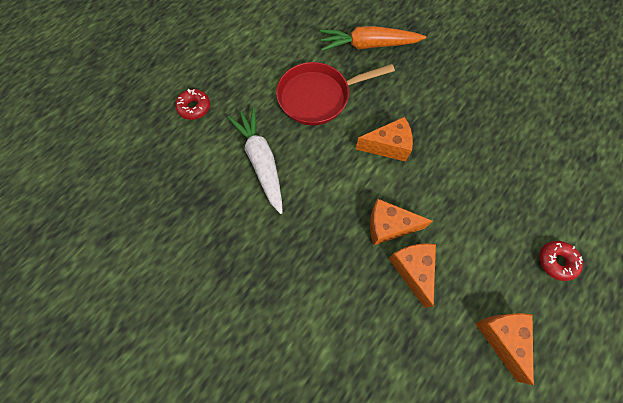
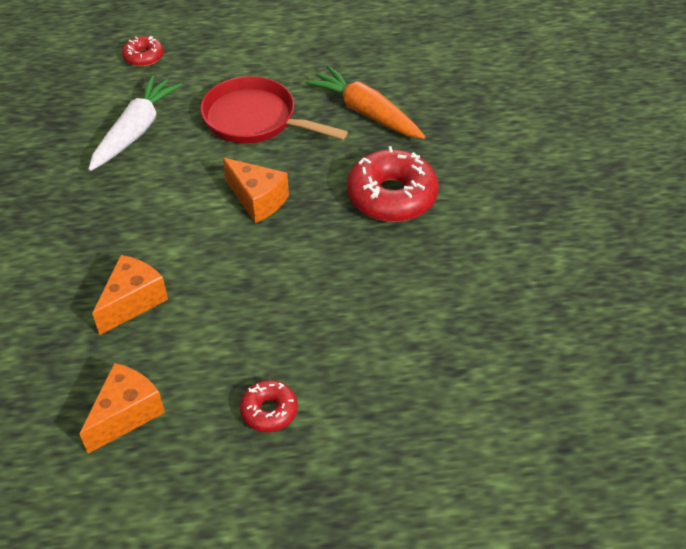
camera: 45 degrees right, 20 degrees down
orange cheese [370,199,433,245] -> none
none -> red donut [347,146,439,222]

